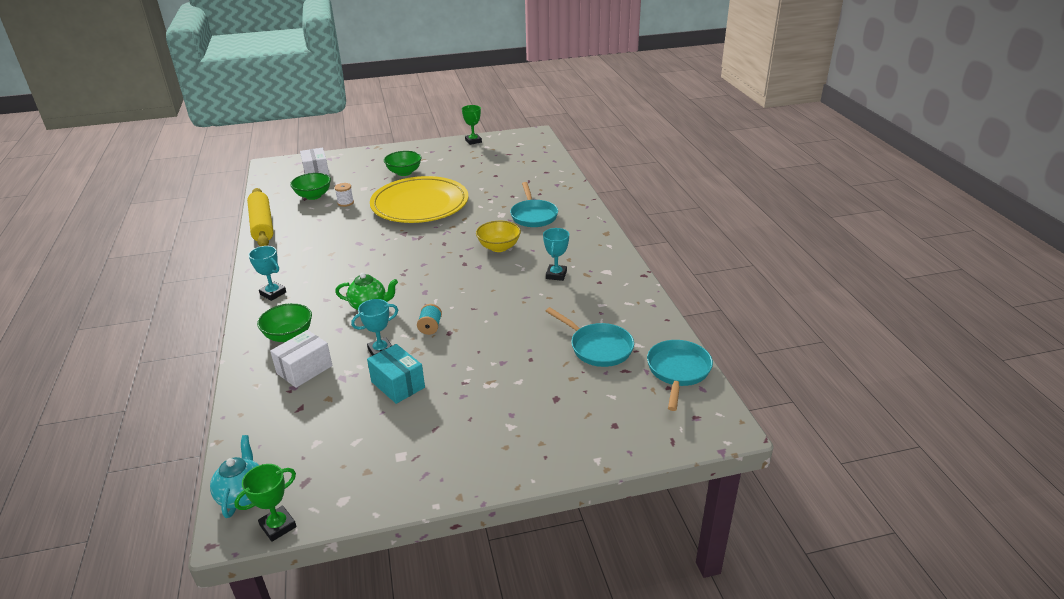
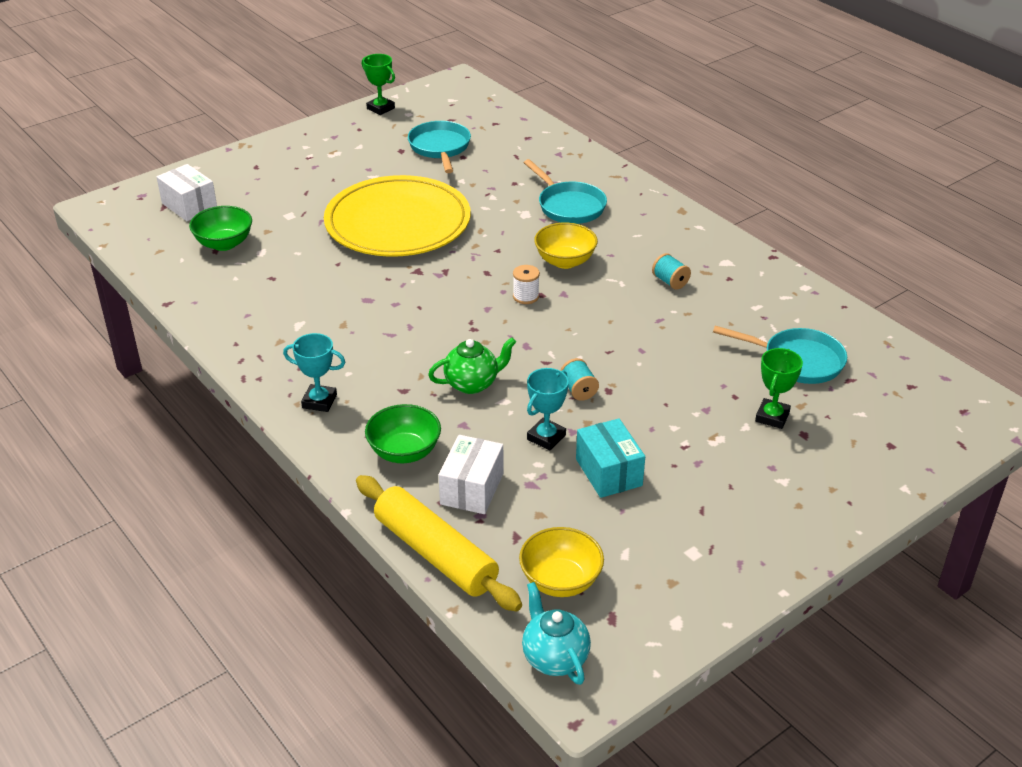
camera: 25 degrees left, 5 degrees up
green trophy [234,464,297,542] -> green trophy moved to [755,348,803,429]
yellow rolling pin [247,188,273,246] -> yellow rolling pin moved to [356,475,522,612]
white spool [334,183,354,207] -> white spool moved to [513,265,540,304]
turquoise box [367,344,425,404] -> turquoise box turned 45 degrees clockwise [576,418,645,498]
green bowl [384,151,422,176] -> none
turquoise trophy [543,228,569,281] -> turquoise spool [652,253,691,290]
turquoise pan [647,340,713,411] -> turquoise pan moved to [408,121,471,173]
none -> yellow bowl [519,527,604,597]

